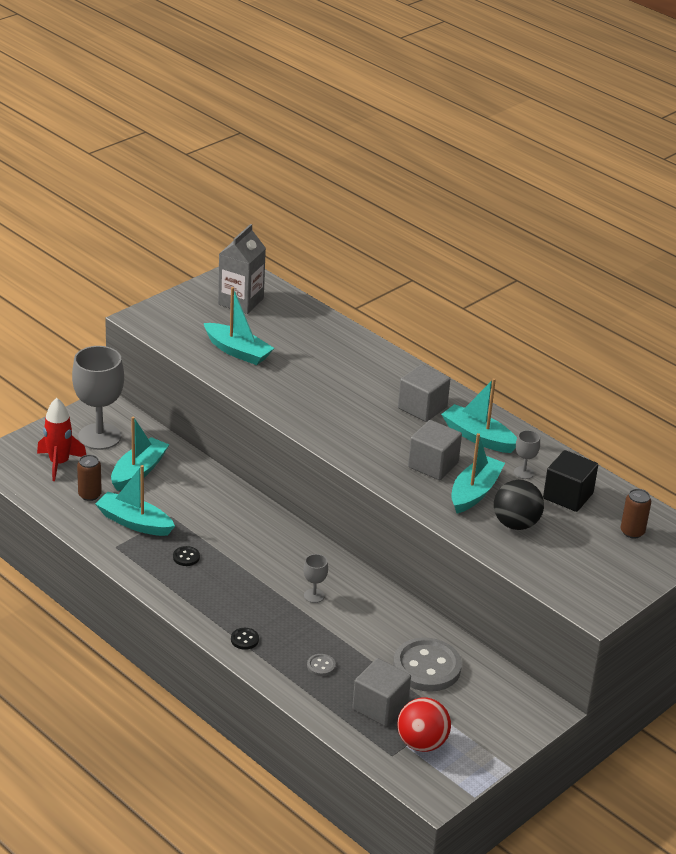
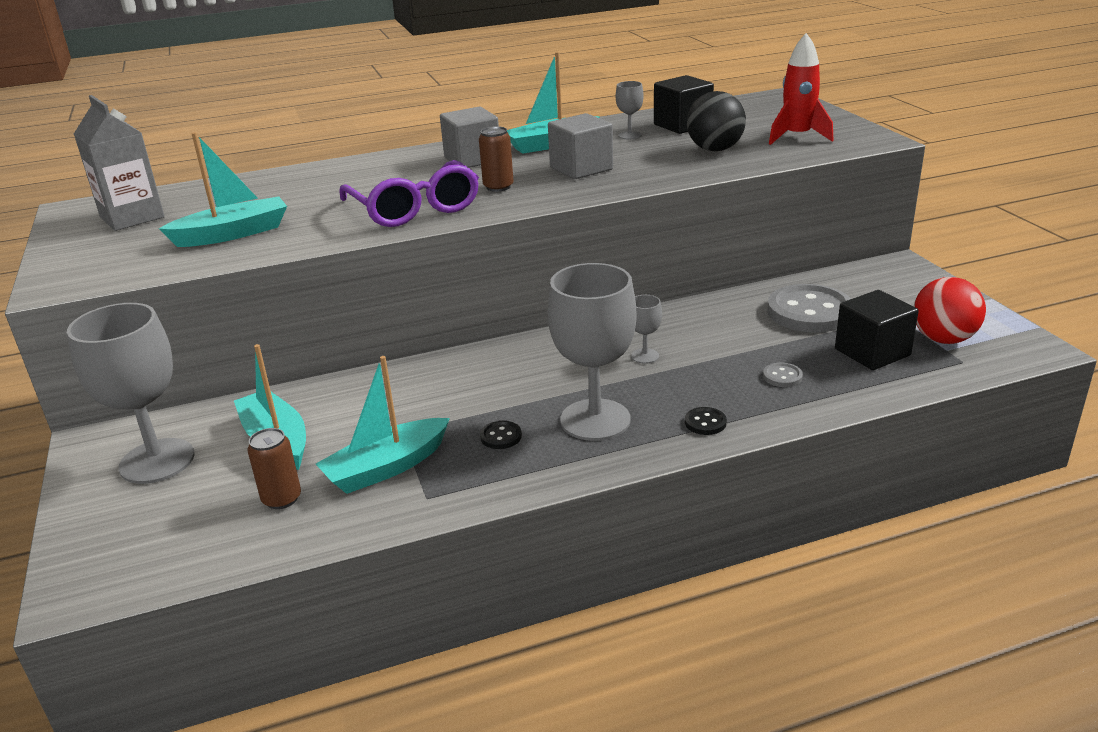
camera: 60 degrees left, 5 degrees down
red rocket [37,398,86,481] -> red rocket moved to [769,33,833,145]
grey cube [352,658,411,726] -> black cube [835,290,919,370]
turquoise boat [451,433,505,513] -> none
brown can [621,489,651,538] -> brown can moved to [479,126,514,192]
none -> purple glasses [339,160,479,227]
none -> grey goblet [547,263,637,441]

